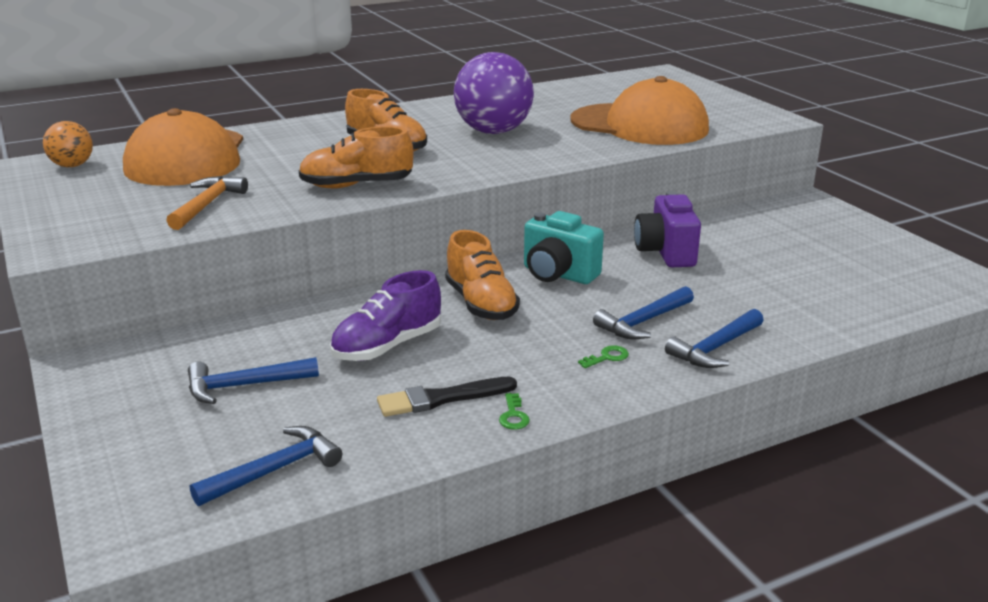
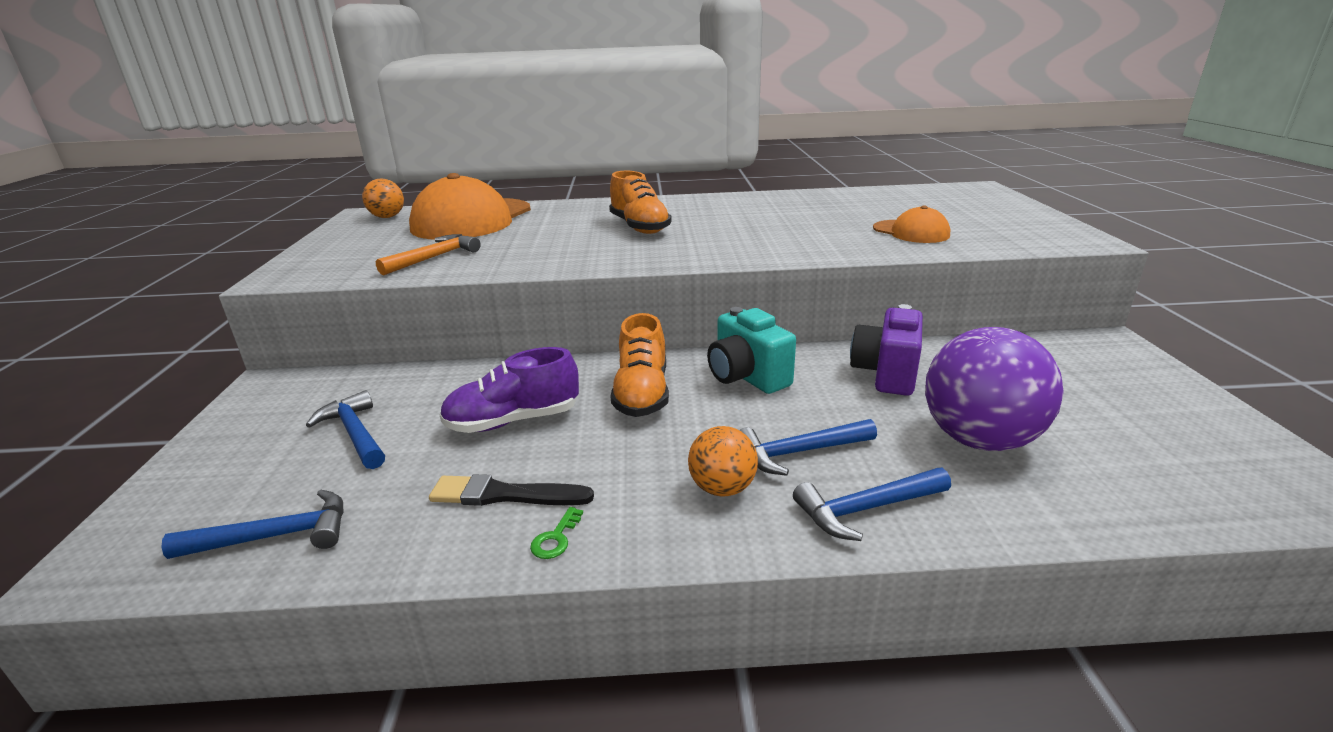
camera: 25 degrees right, 0 degrees up
blue hammer [188,357,319,404] -> blue hammer turned 45 degrees clockwise [306,390,385,469]
orange shoe [299,126,413,189] -> none
purple ball [454,52,534,134] -> purple ball moved to [925,327,1064,451]
orange cap [570,76,709,145] -> orange cap [873,206,950,243], size x0.50
green key [578,345,629,368] -> orange ball [688,426,758,497]

